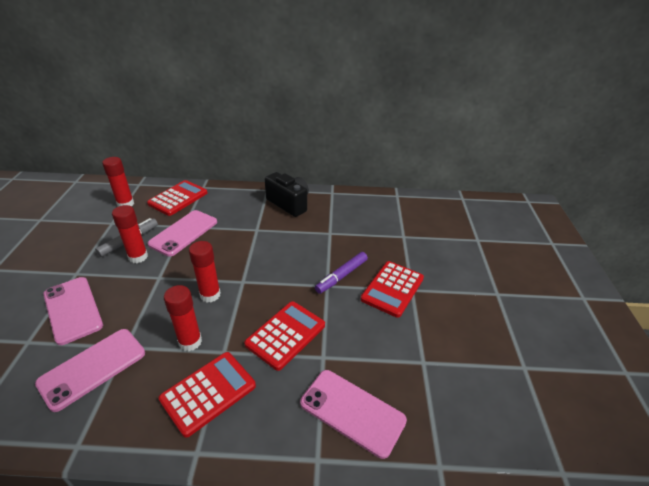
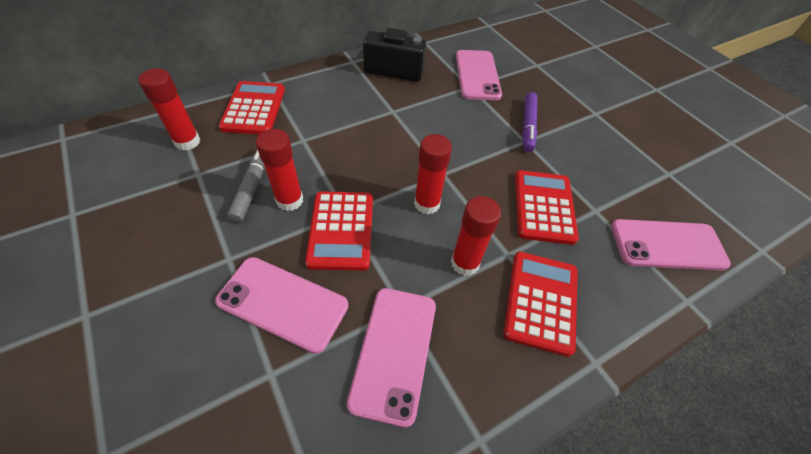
camera: 35 degrees left, 15 degrees up
pink phone [148,210,217,256] -> pink phone moved to [456,50,502,100]
red calculator [361,261,424,318] -> red calculator moved to [305,191,373,270]

